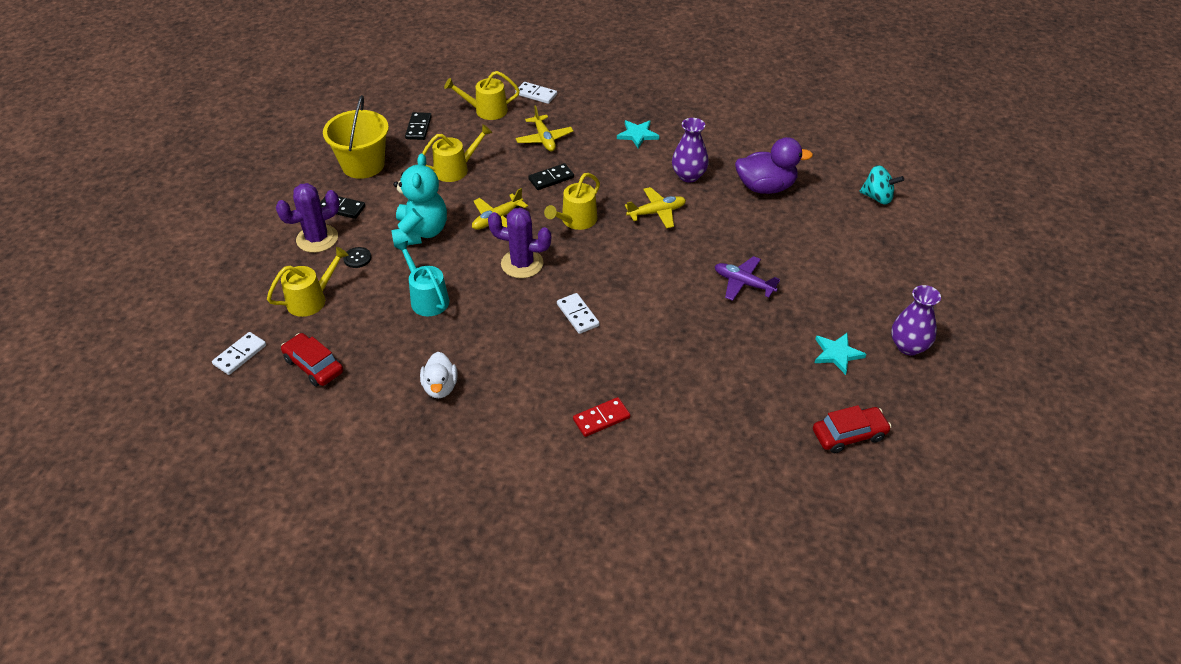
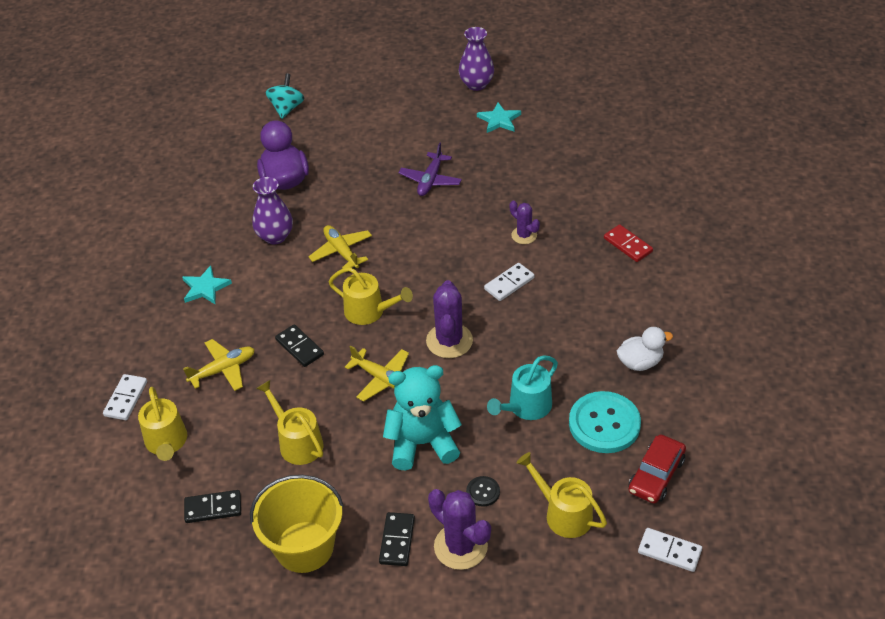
camera: 100 degrees left, 0 degrees up
red car [813,405,891,453] -> none
none -> purple cactus [510,201,540,244]
none -> turquoise button [569,391,641,453]

